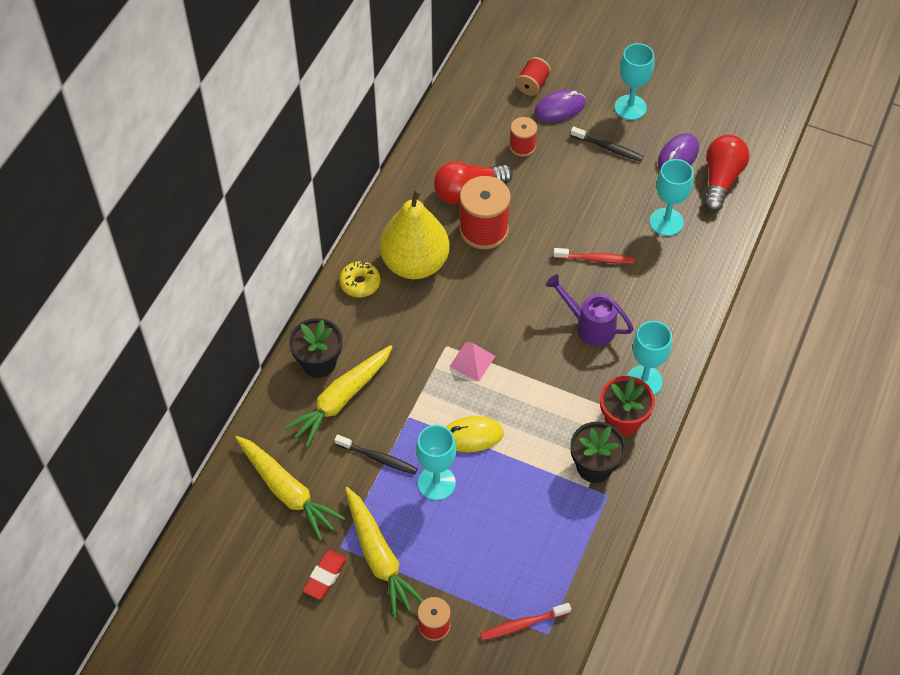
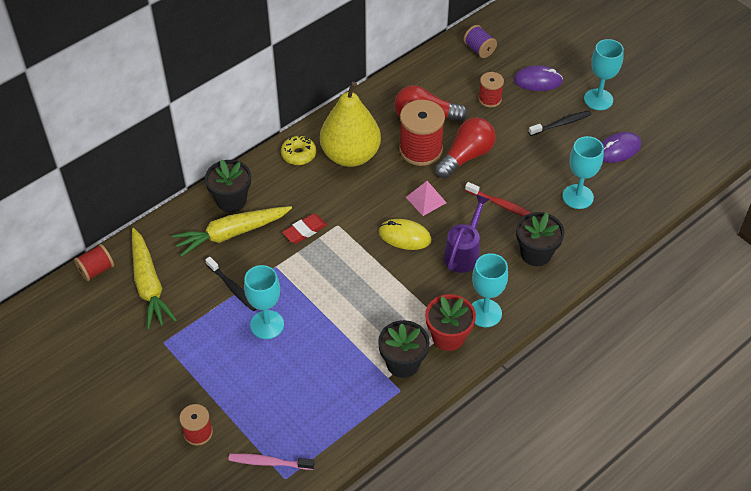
camera: 25 degrees right, 5 degrees down
red eraser [303,550,347,600] -> red eraser moved to [282,214,327,244]
yellow carrot [345,487,424,618] -> none
yellow mouse [446,416,504,452] -> yellow mouse moved to [379,219,431,250]
pink pyramid [449,342,495,381] -> pink pyramid moved to [406,181,447,216]
red toothbrush [480,603,571,641] -> pink toothbrush [228,454,314,470]
red spool [516,57,551,96] -> red spool moved to [74,244,114,281]
purple watering can [546,274,634,346] -> purple watering can turned 60 degrees clockwise [444,194,490,273]
black toothbrush [570,126,644,161] -> black toothbrush turned 75 degrees counterclockwise [528,110,592,136]
red light bulb [704,135,749,212] -> red light bulb moved to [435,118,496,178]
none -> purple spool [463,25,497,58]
none -> black flower pot [516,212,564,266]

